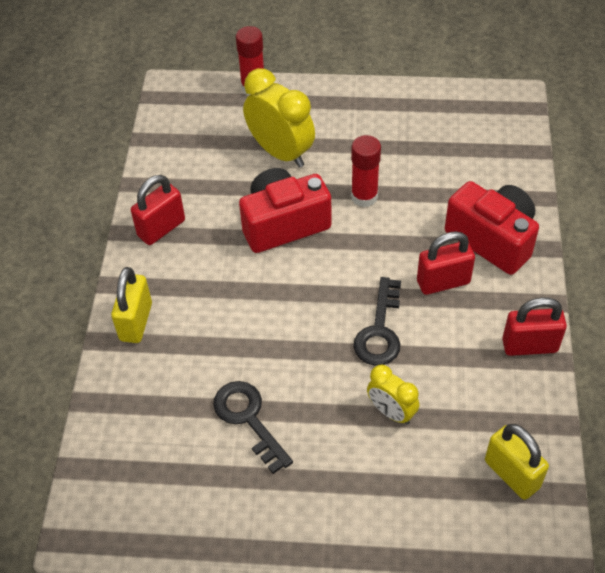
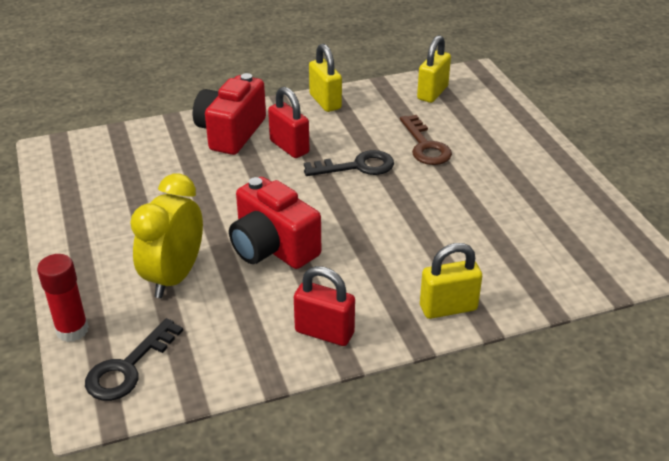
camera: 115 degrees left, 15 degrees down
black key [213,381,293,474] -> black key moved to [85,318,183,401]
red glue stick [351,135,381,207] -> none
yellow clock [367,365,419,425] -> brown key [400,115,452,165]
red padlock [502,297,567,356] -> yellow padlock [309,44,342,112]

